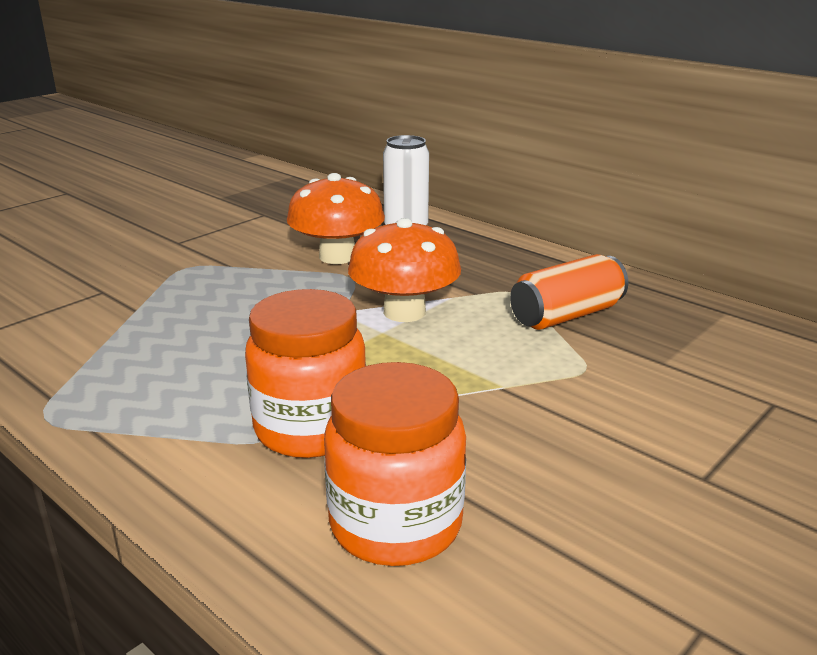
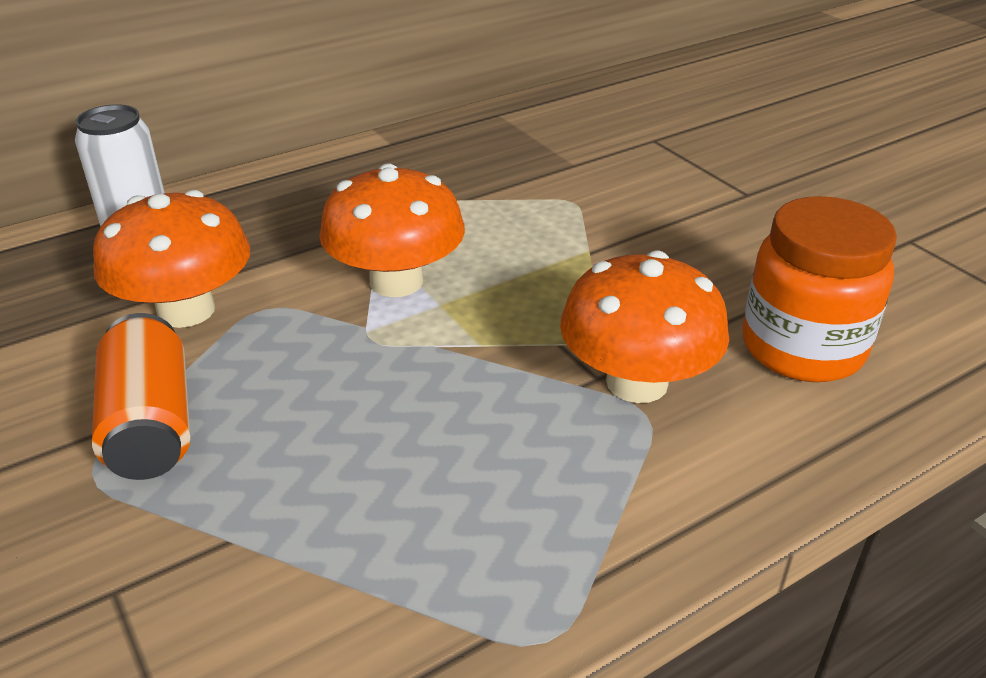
camera: 75 degrees left, 10 degrees up
orange jar [245,289,366,458] -> orange mushroom [560,251,729,403]
orange can [510,254,628,330] -> orange can moved to [92,313,190,480]

